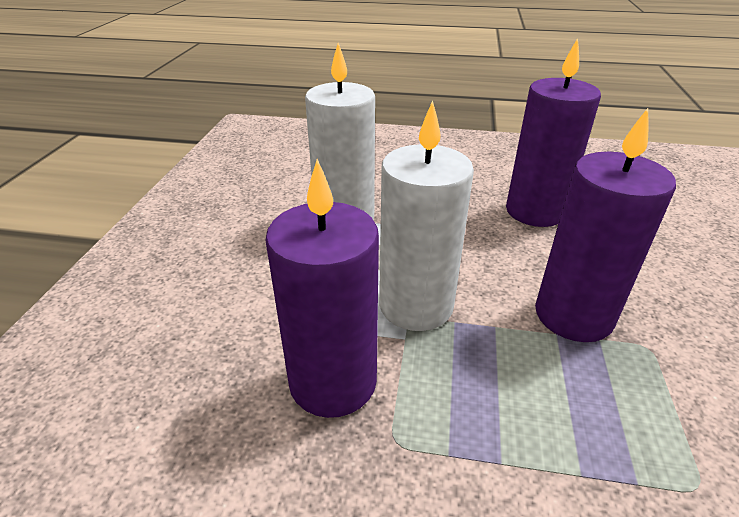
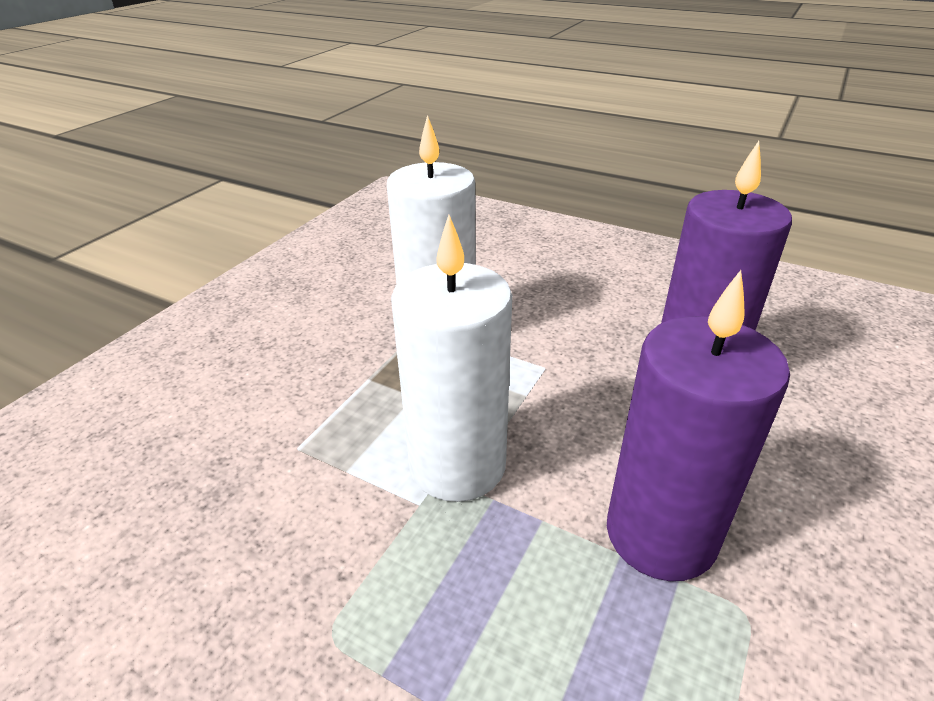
camera: 20 degrees right, 0 degrees up
purple candle [265,159,379,418] -> none

